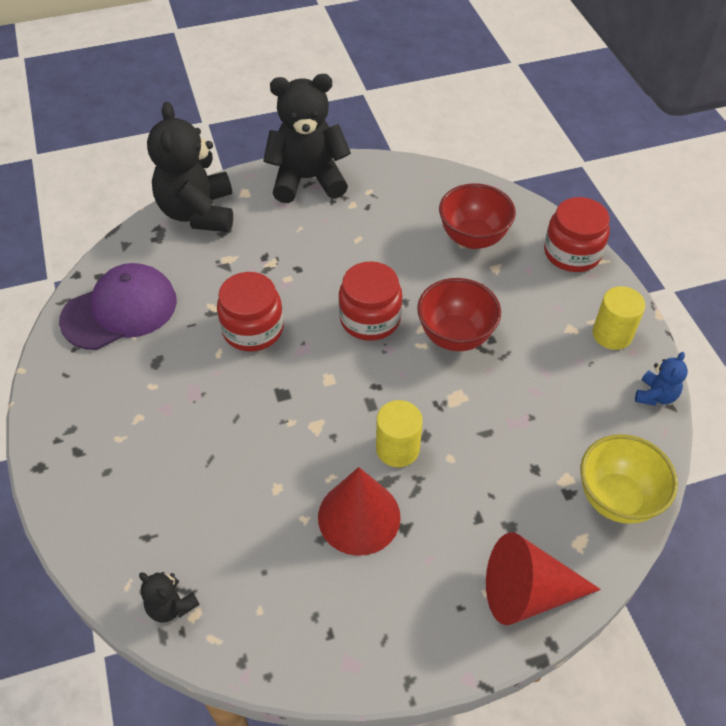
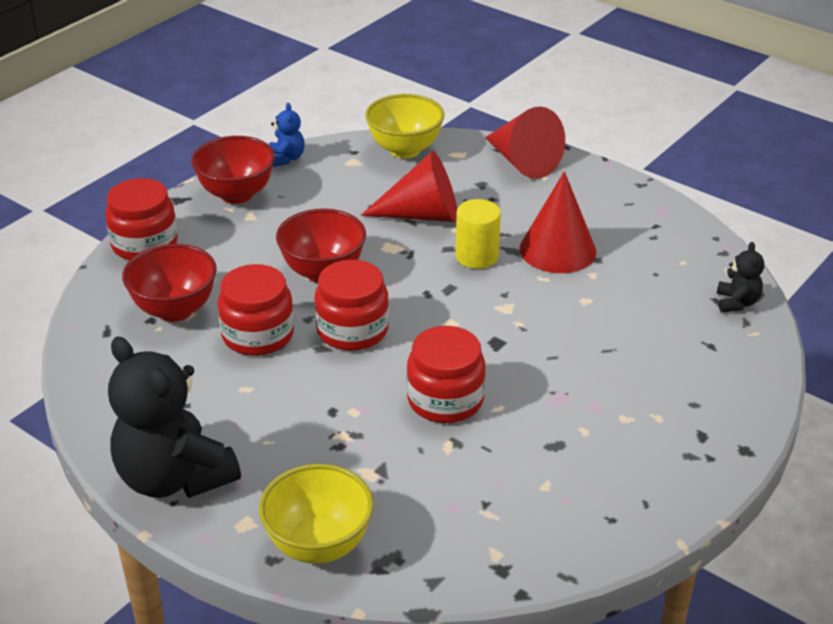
camera: 125 degrees left, 15 degrees down
purple cap [59,263,177,350] -> none
black teddy bear [147,102,233,232] -> yellow bowl [259,464,374,564]
yellow cylinder [593,286,646,350] -> red bowl [191,136,275,204]
blue teddy bear [635,352,688,406] -> blue teddy bear turned 90 degrees clockwise [269,103,305,167]
none -> red jar [218,264,294,356]
none -> red cone [361,151,457,222]

